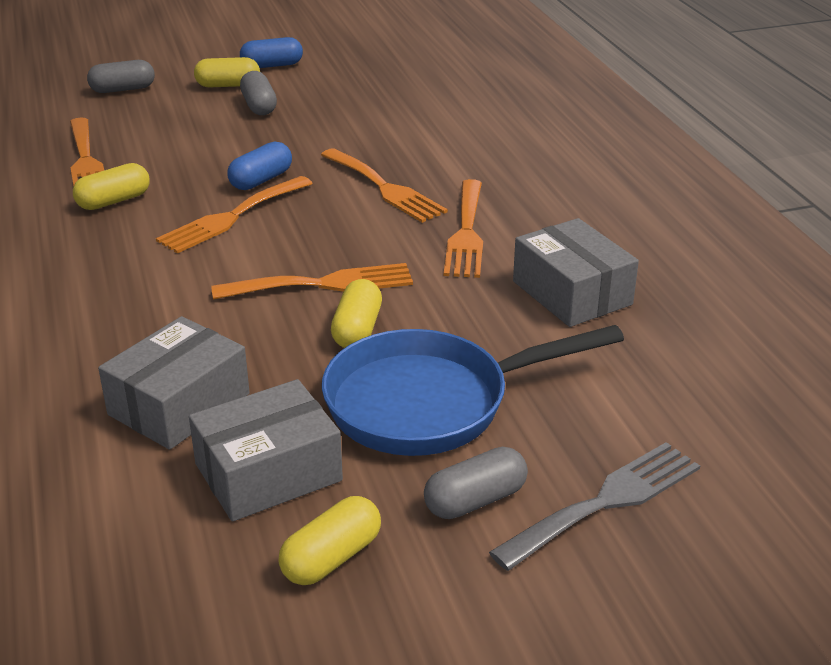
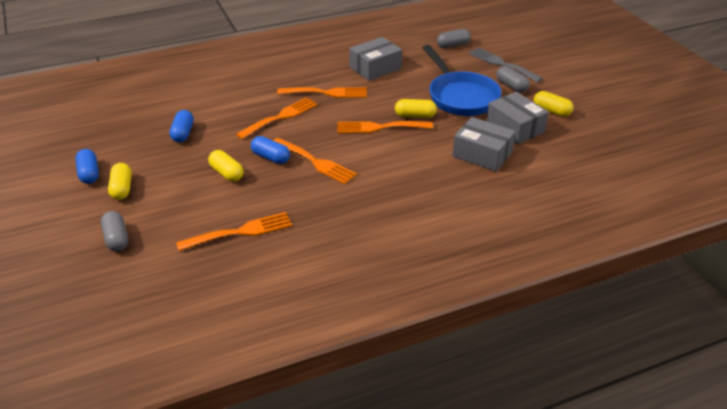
camera: 95 degrees left, 5 degrees up
yellow capsule [73,163,150,210] -> yellow capsule moved to [208,150,244,182]
orange fork [211,263,413,300] -> orange fork turned 75 degrees counterclockwise [337,121,433,133]
grey capsule [240,71,277,115] -> grey capsule moved to [437,29,471,48]
none -> blue capsule [169,110,194,142]

